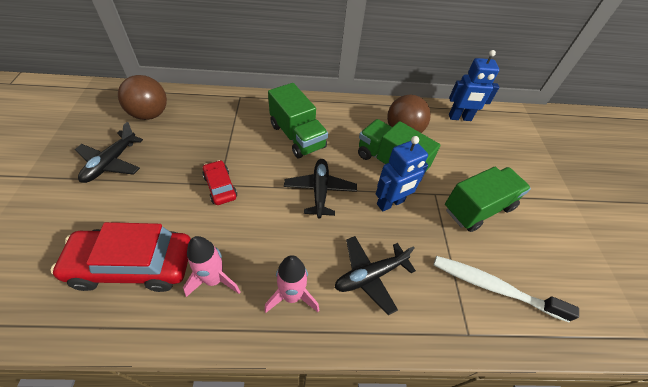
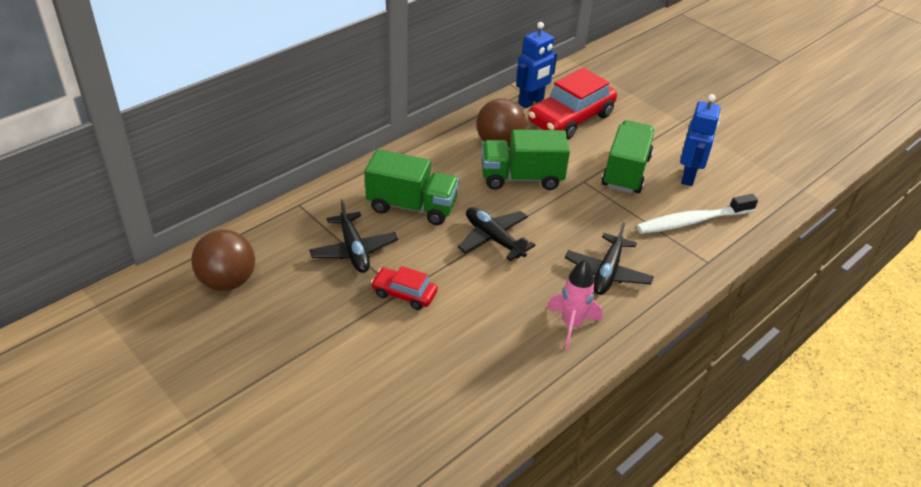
camera: 40 degrees left, 10 degrees down
red car [50,222,191,292] -> red car moved to [528,68,617,140]
black plane [75,122,143,183] -> black plane moved to [309,199,398,273]
pink rocket [183,236,241,297] -> none
blue robot [376,136,428,212] -> blue robot moved to [680,94,721,186]

